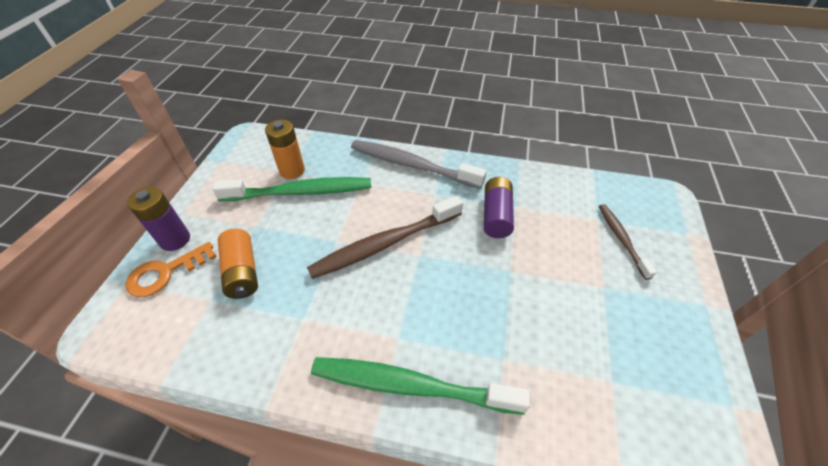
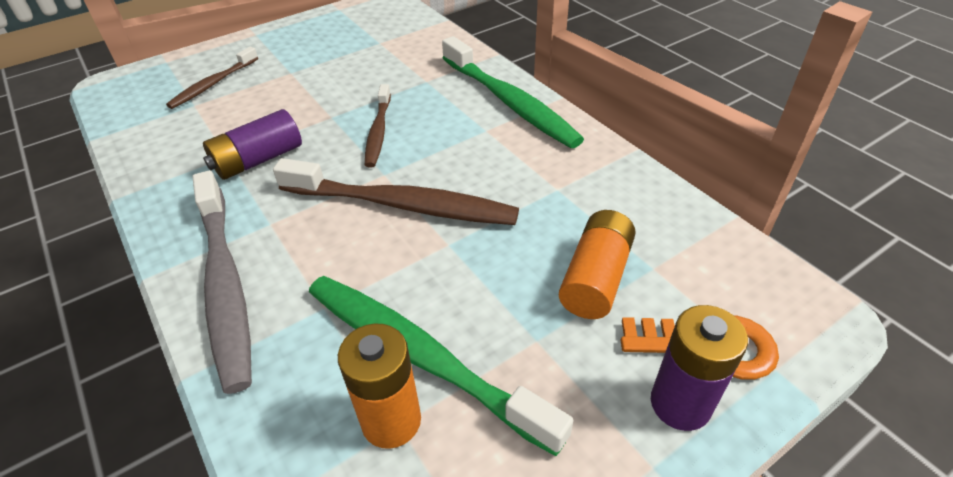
camera: 135 degrees left, 5 degrees down
none -> brown toothbrush [365,84,391,167]

